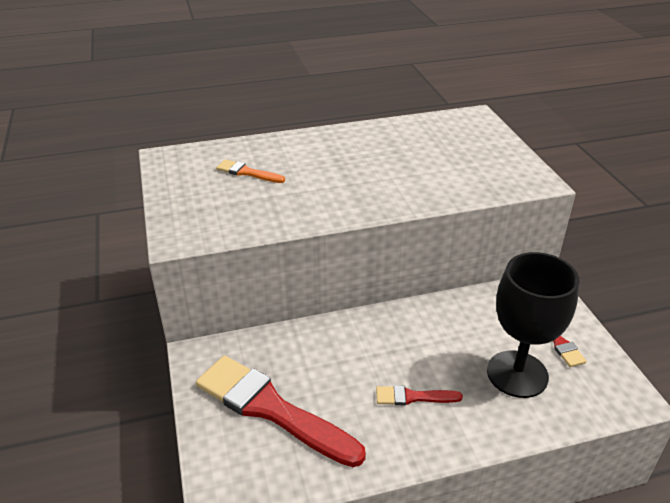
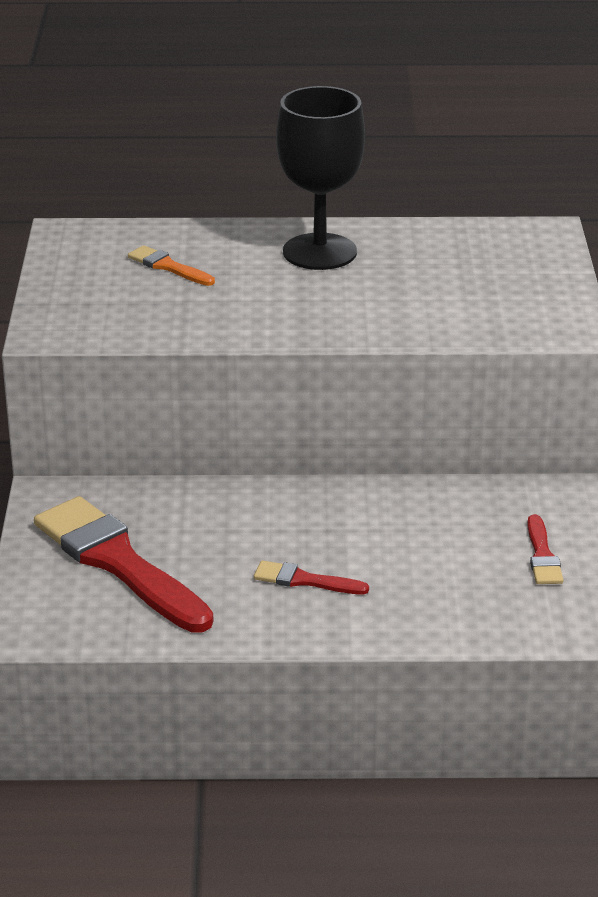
camera: 15 degrees right, 5 degrees down
black goblet [487,252,579,398] -> black goblet moved to [276,86,365,270]

